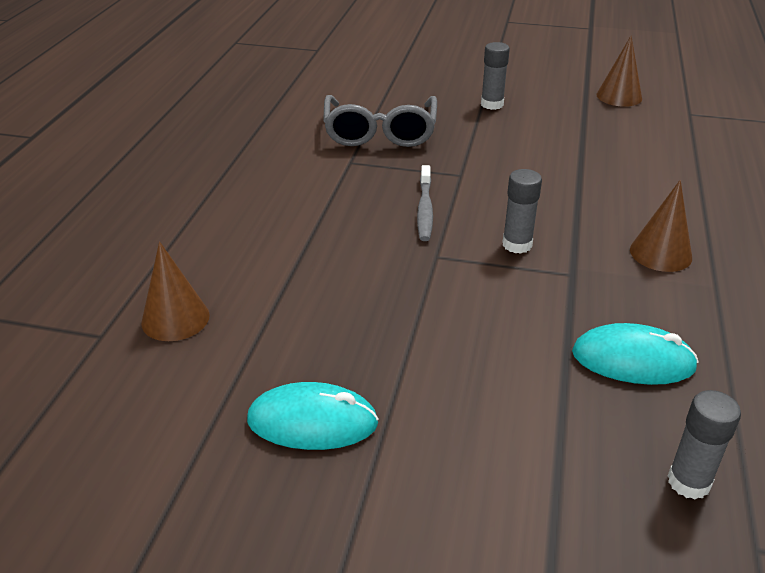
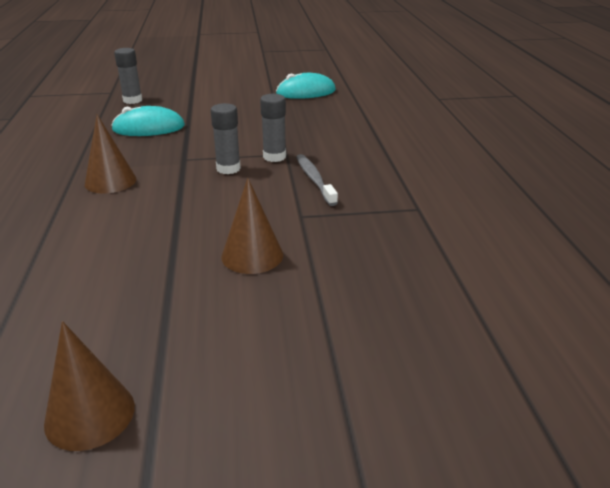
camera: 160 degrees right, 5 degrees down
brown cone [141,242,210,341] -> brown cone moved to [221,178,283,274]
grey glasses [323,95,437,147] -> none
grey glue stick [481,42,510,110] -> grey glue stick moved to [260,94,286,162]

